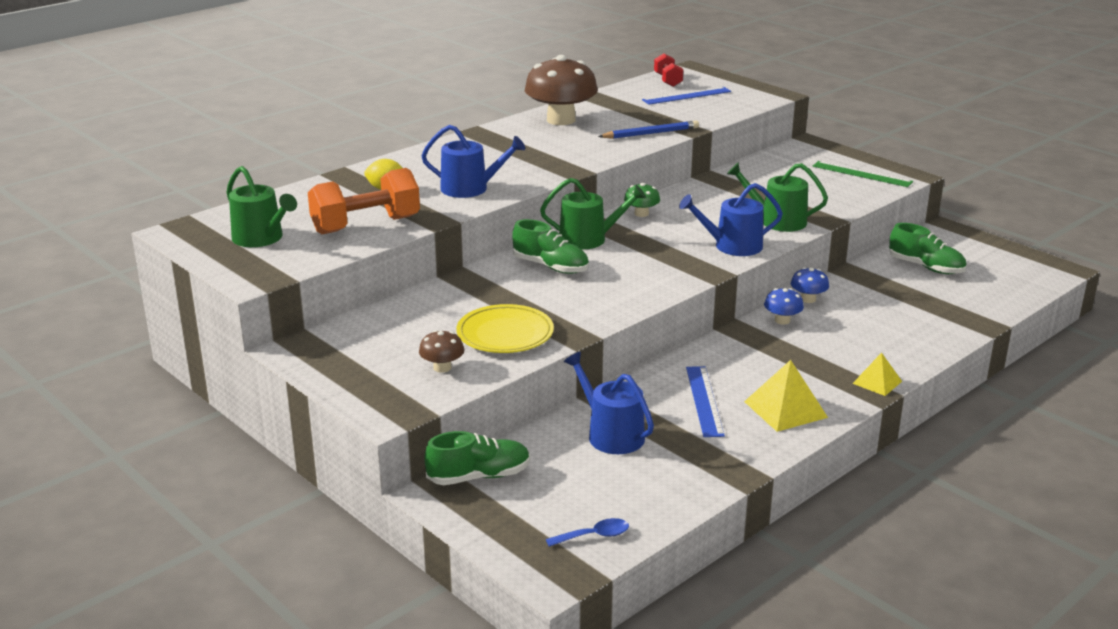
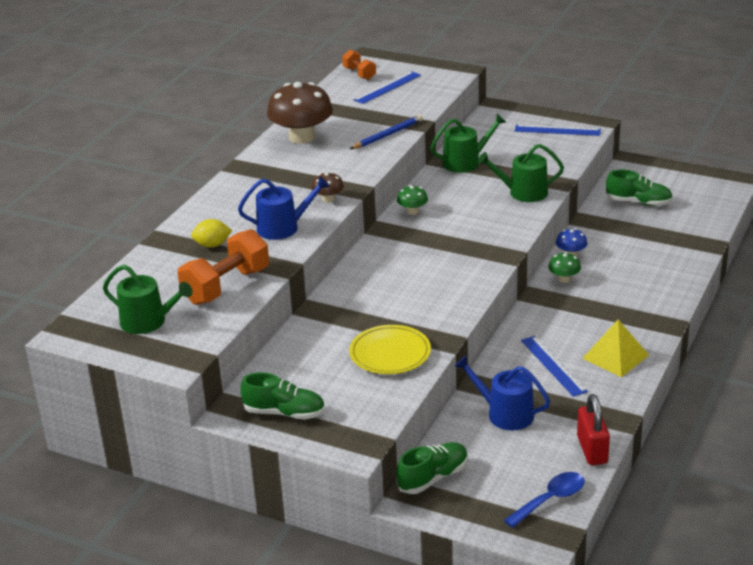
camera: 20 degrees left, 5 degrees up
brown mushroom [419,330,464,373] -> brown mushroom moved to [311,172,344,202]
green shoe [512,219,589,274] -> green shoe moved to [240,372,325,419]
green watering can [540,178,646,249] -> green watering can moved to [430,114,506,173]
blue spoon [546,518,629,547] -> blue spoon [504,472,585,528], size x1.50
red dumbbell [654,53,683,87] -> orange dumbbell [342,49,376,80]
blue watering can [679,183,783,256] -> none
blue mushroom [764,288,804,325] -> green mushroom [548,252,581,283]
green ruler [813,161,913,187] -> blue ruler [515,125,601,136]
yellow pyramid [852,352,902,396] -> none
none -> red padlock [577,394,610,465]

